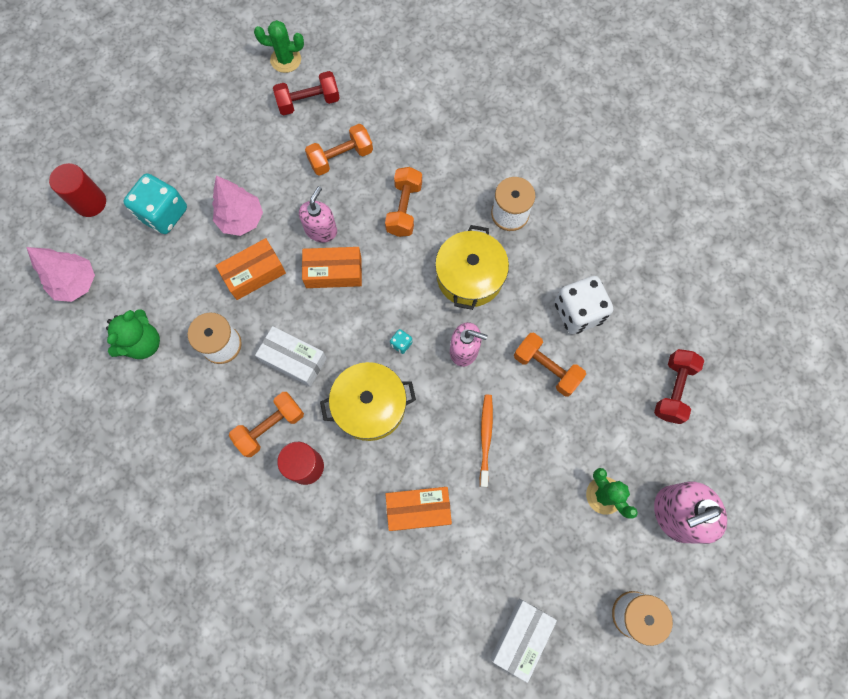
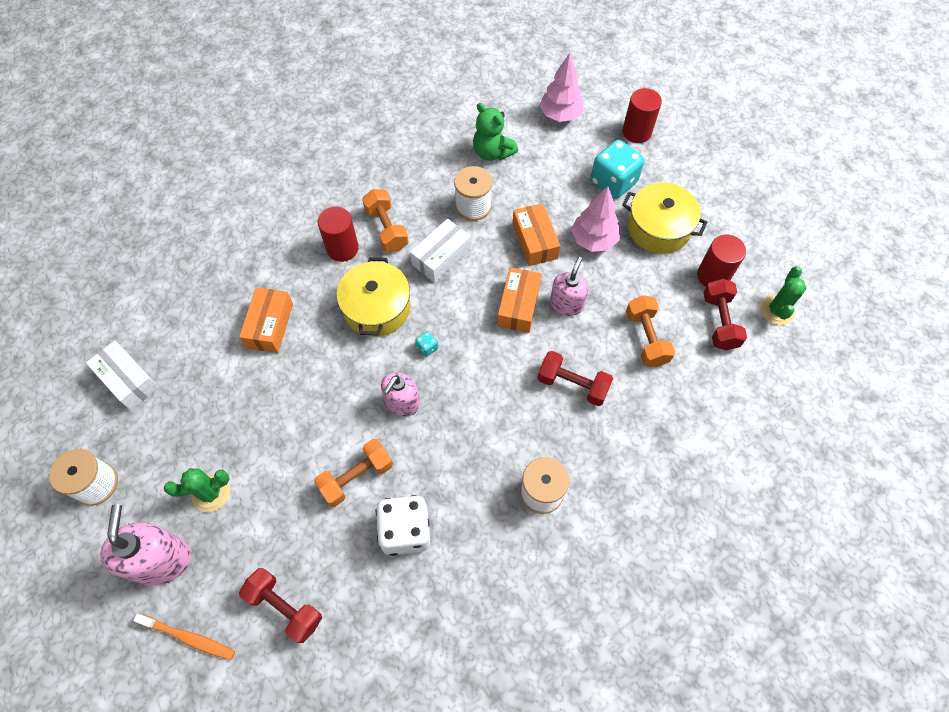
camera: 105 degrees right, 10 degrees down
pink soap dispenser [299,186,337,243] -> pink soap dispenser turned 105 degrees counterclockwise [550,257,589,316]
orange dumbbell [385,167,422,237] -> red dumbbell [537,351,613,406]
yellow pot [435,225,509,310] -> yellow pot moved to [622,183,708,254]
orange toothbrush [480,395,493,488] -> orange toothbrush moved to [133,614,235,660]
none -> red cylinder [697,235,746,287]

